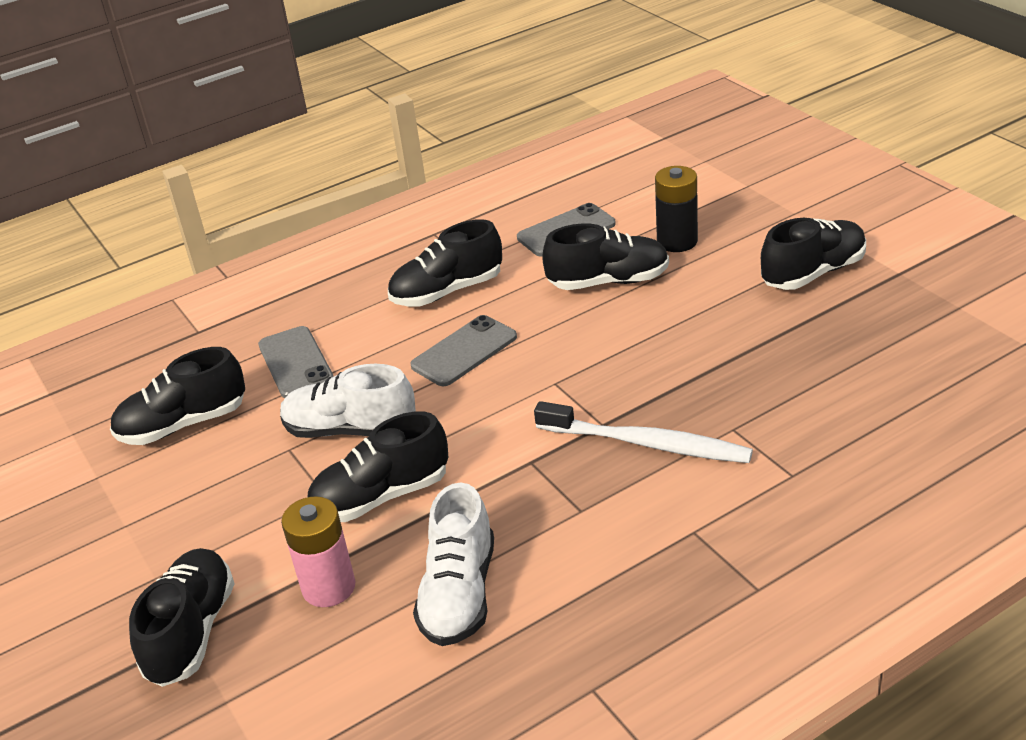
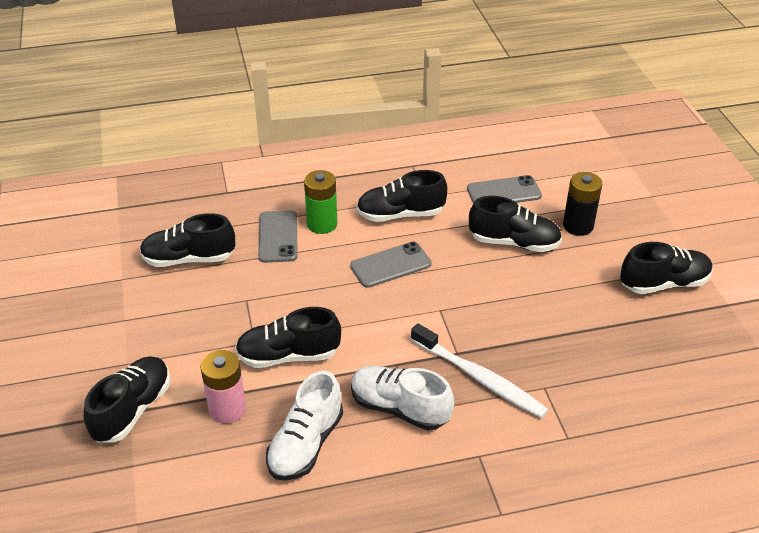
camera: 15 degrees right, 5 degrees up
white shoe [280,364,416,438] -> white shoe moved to [351,365,454,430]
none -> green battery [304,170,337,234]

